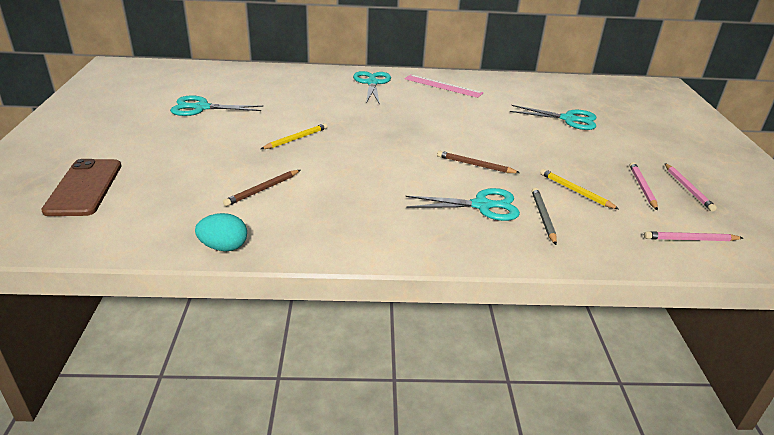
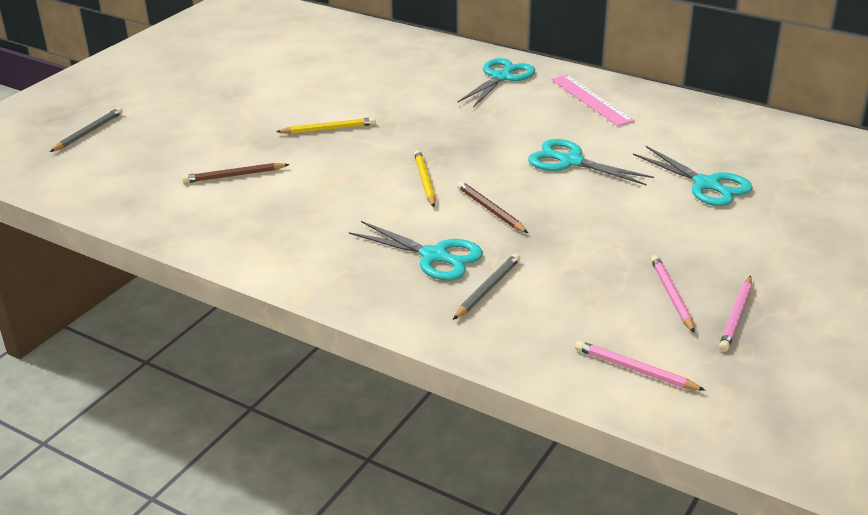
camera: 35 degrees right, 0 degrees up
brown phone [41,159,121,216] -> grey pencil [50,107,123,152]
turquoise scissors [170,95,264,116] -> turquoise scissors moved to [528,139,654,185]
turquoise egg [195,213,247,251] -> none
yellow pencil [540,169,619,209] -> yellow pencil moved to [414,150,436,207]
pink pencil [630,162,658,211] -> pink pencil turned 45 degrees counterclockwise [651,255,695,333]

